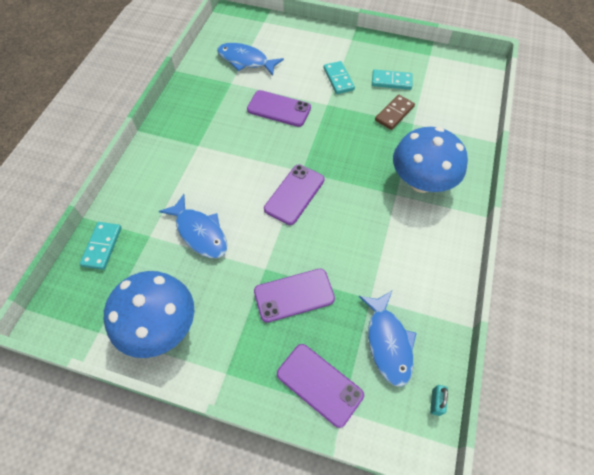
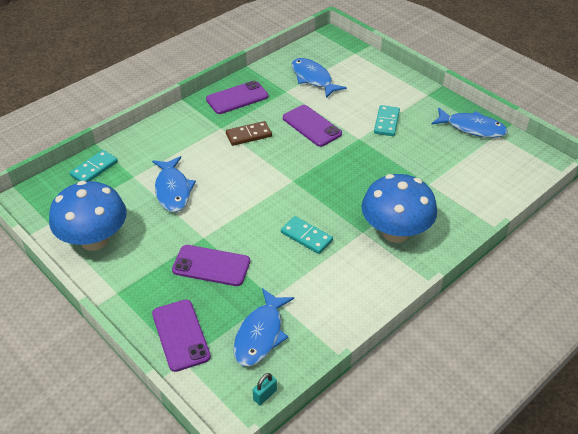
camera: 30 degrees right, 15 degrees down
purple phone [264,164,324,225] -> purple phone moved to [206,81,268,114]
turquoise domino [372,69,413,90] -> turquoise domino moved to [281,216,333,254]
brown domino [375,95,415,130] -> brown domino moved to [226,121,272,146]
none -> blue fish [431,107,508,138]

